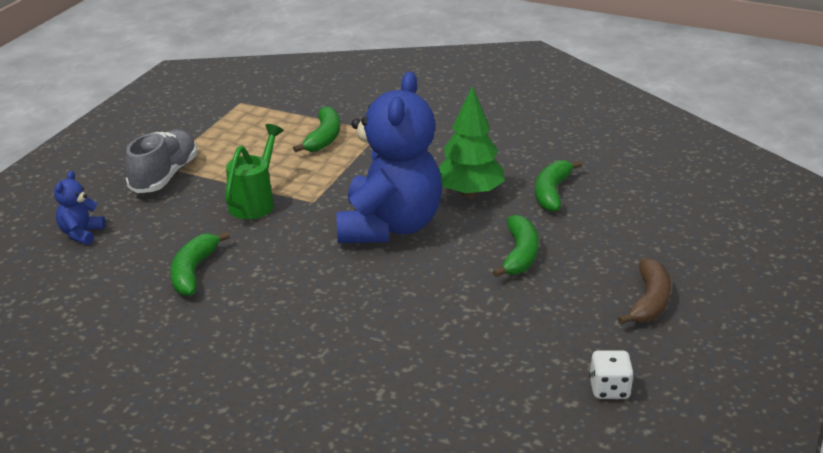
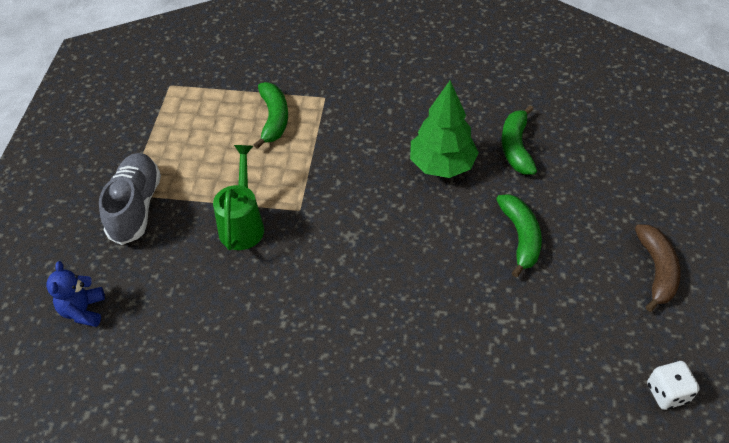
camera: 15 degrees left, 20 degrees up
green banana [171,231,230,296] -> none
blue teddy bear [336,71,442,243] -> none

